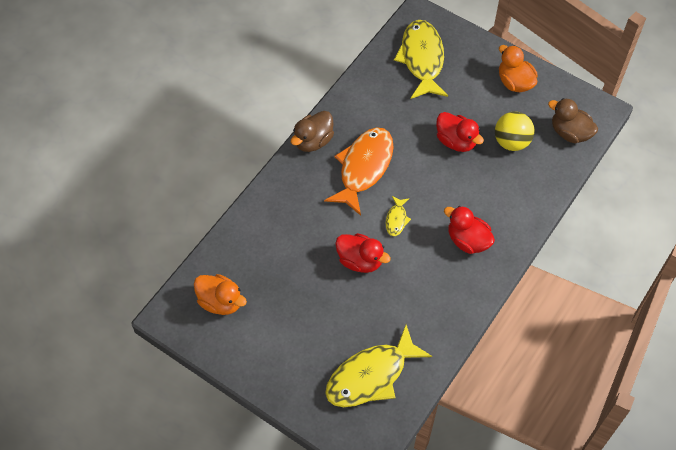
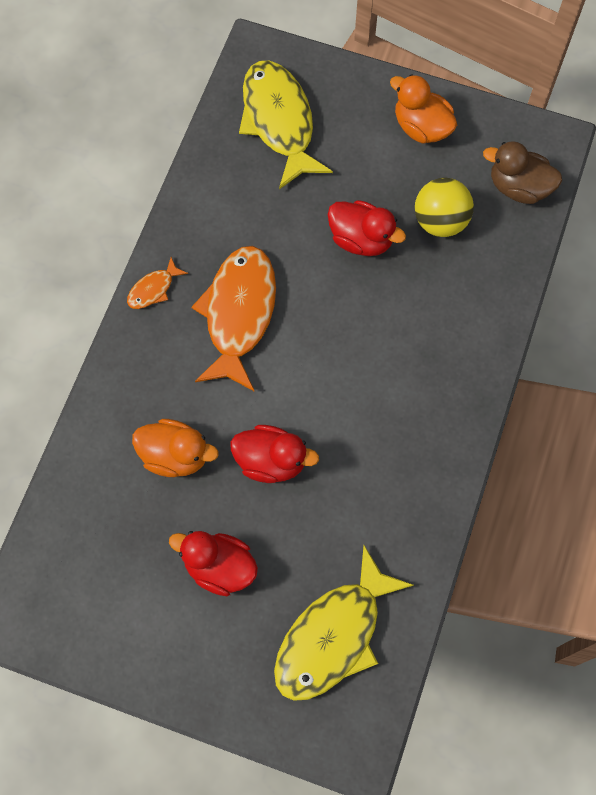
camera: 15 degrees left, 10 degrees up
orange duck [194,274,247,315] -> orange duck moved to [132,419,219,477]
brown duck [291,111,334,152] -> orange fish [127,257,188,309]
yellow fish [386,196,411,236] -> none
red duck [444,206,495,254] -> red duck moved to [169,531,258,596]

